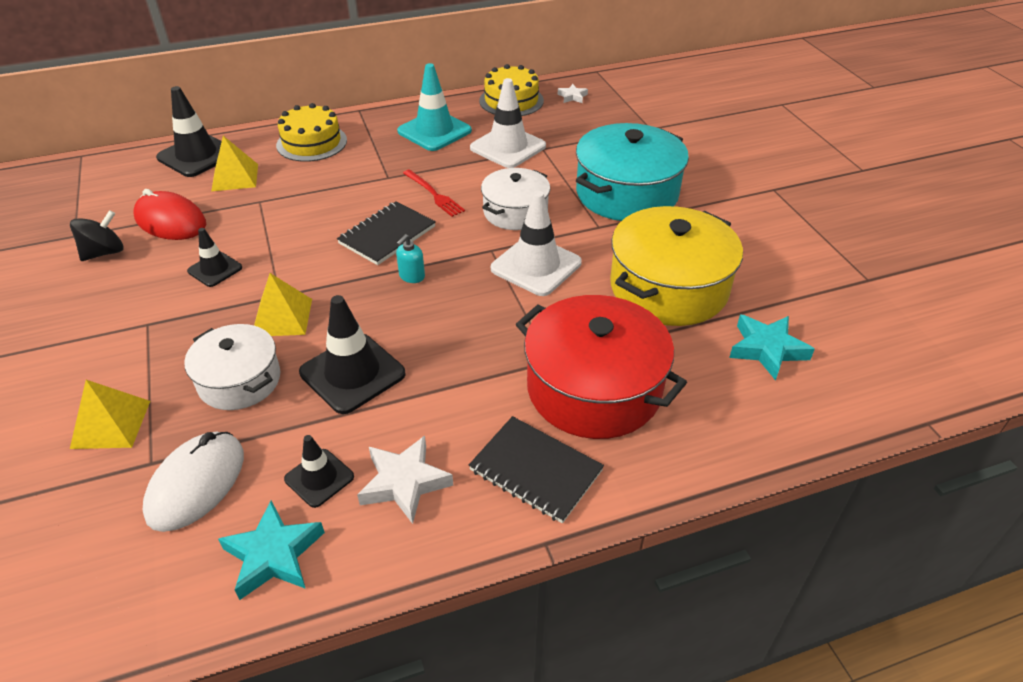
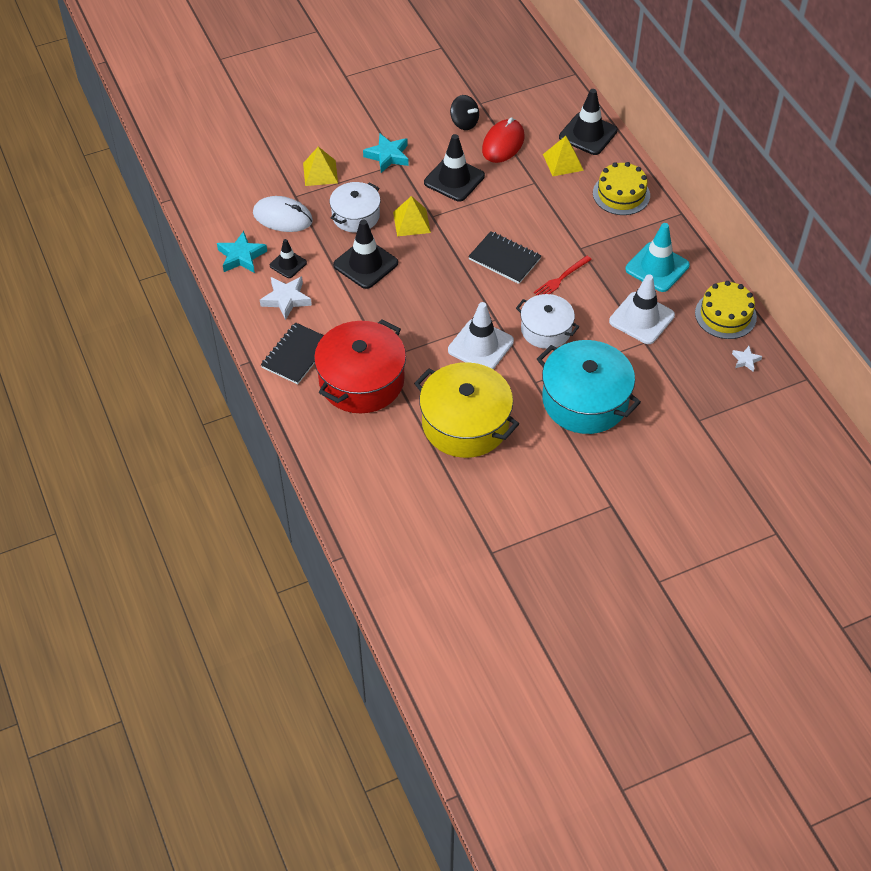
camera: 85 degrees right, 10 degrees up
black traffic cone [187,228,242,287] -> black traffic cone [424,134,485,202], size x1.74
turquoise soap dispenser [396,234,425,283] -> none
turquoise star [729,314,815,381] -> turquoise star moved to [363,134,409,173]

